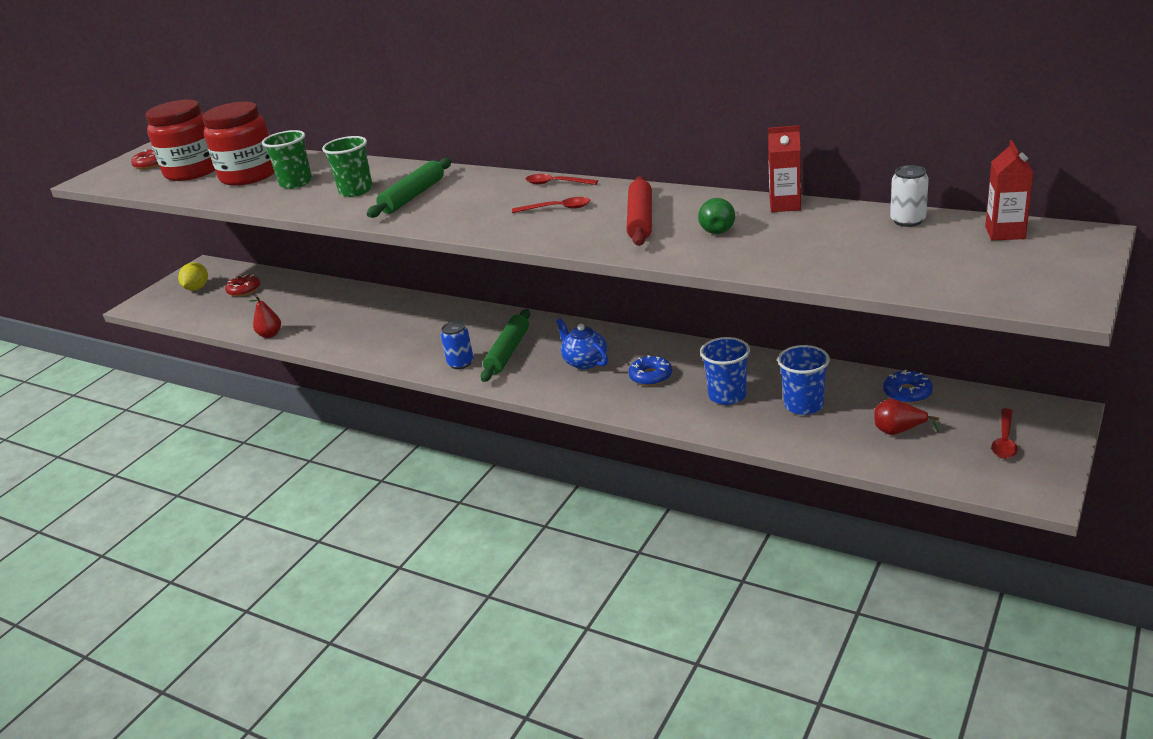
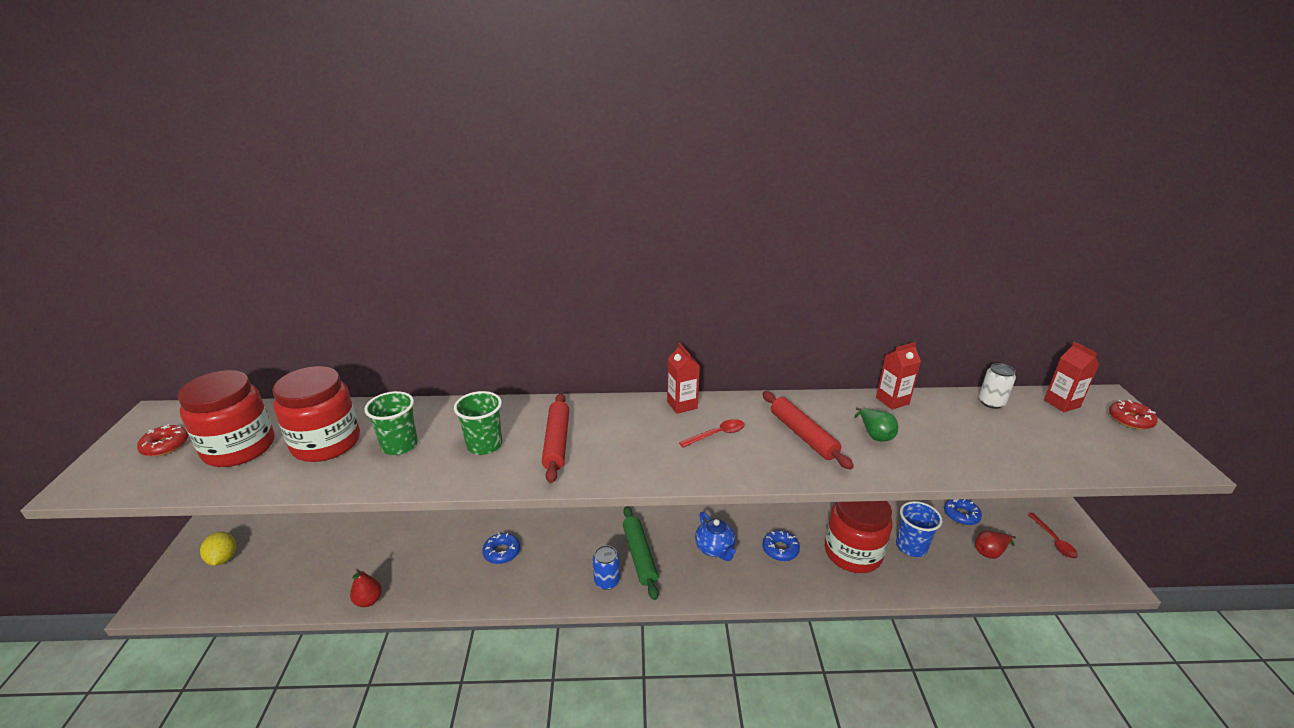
camera: 35 degrees left, 0 degrees up
red donut [225,274,260,297] -> red donut moved to [1109,400,1158,430]
green rolling pin [367,158,451,218] -> red rolling pin [542,393,569,483]
red spoon [526,174,598,185] -> red carton [667,343,700,414]
blue teapot [556,319,608,369] -> blue teapot turned 135 degrees counterclockwise [695,512,736,561]
blue cup [700,337,750,405] -> red jar [825,501,893,573]
none -> blue donut [482,532,520,564]

